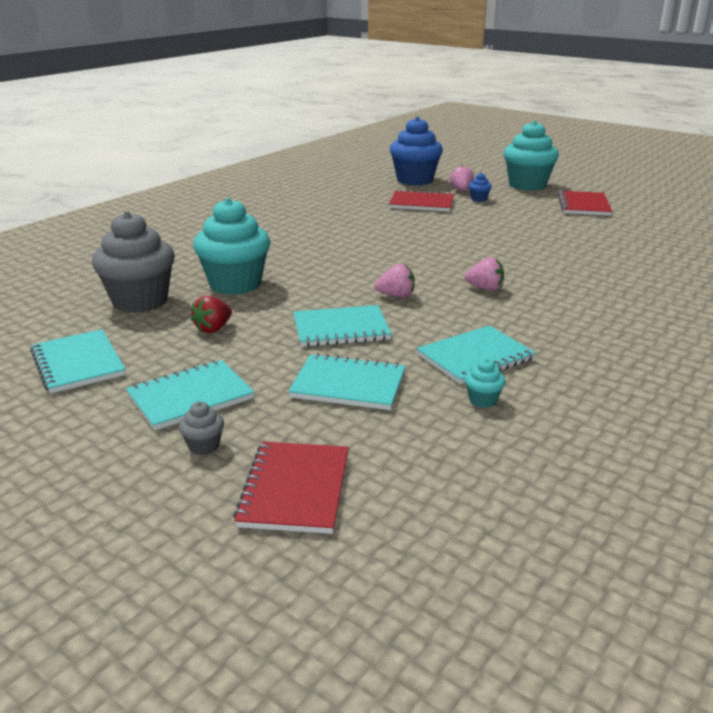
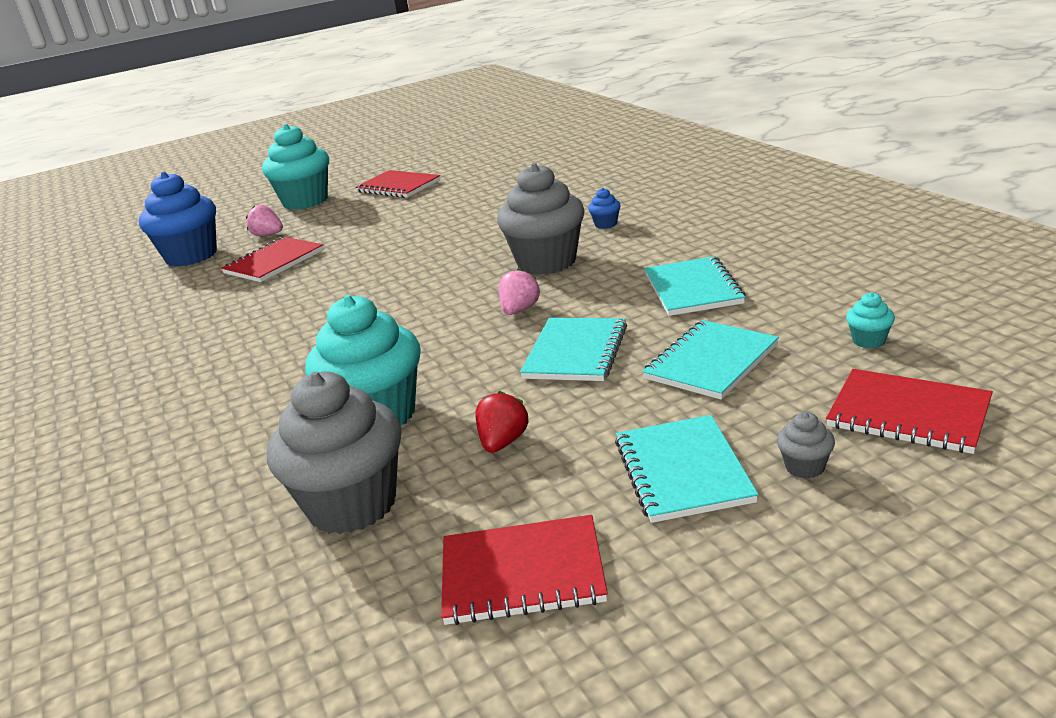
camera: 60 degrees left, 0 degrees up
turquoise notebook [30,329,126,394] -> red notebook [441,515,608,625]
red strawberry [191,295,232,333] -> red strawberry turned 135 degrees counterclockwise [475,391,529,453]
pink strawberry [465,257,504,291] -> grey cupcake [497,163,585,275]
turquoise cupcake [465,359,506,408] -> turquoise cupcake moved to [846,292,895,349]
blue cupcake [469,173,492,202] -> blue cupcake moved to [588,188,621,229]

